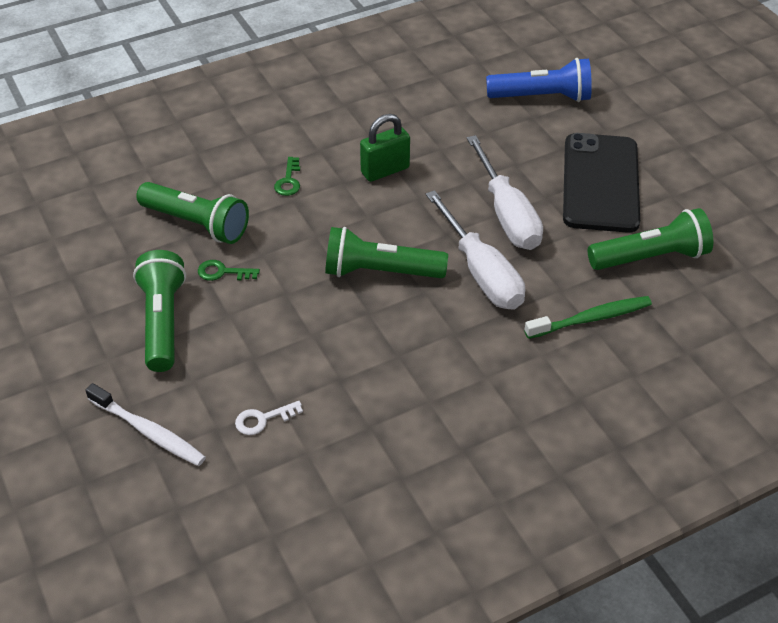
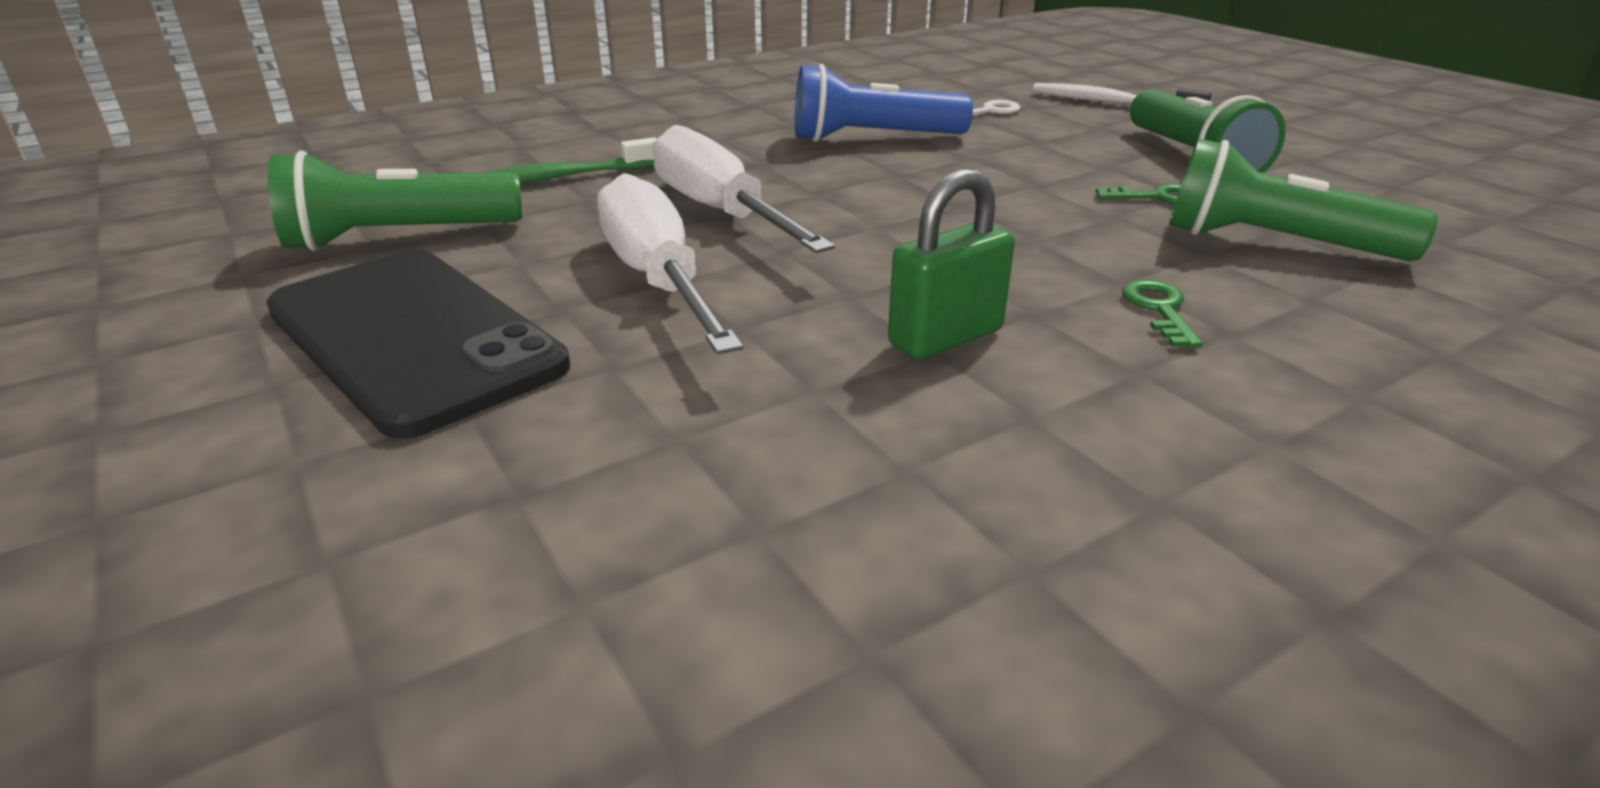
camera: 175 degrees right, 15 degrees down
green flashlight [325,227,448,278] -> none
blue flashlight [486,58,592,102] -> blue flashlight moved to [795,64,973,142]
black phone [563,133,640,233] -> black phone turned 45 degrees counterclockwise [266,250,570,439]

